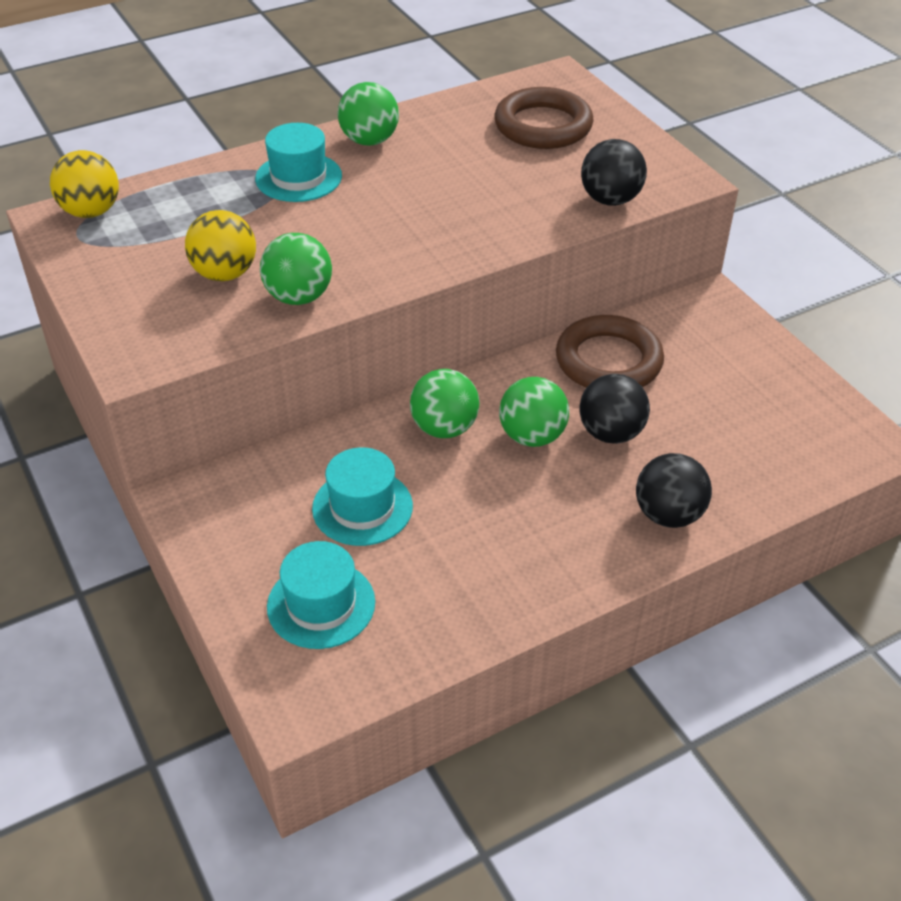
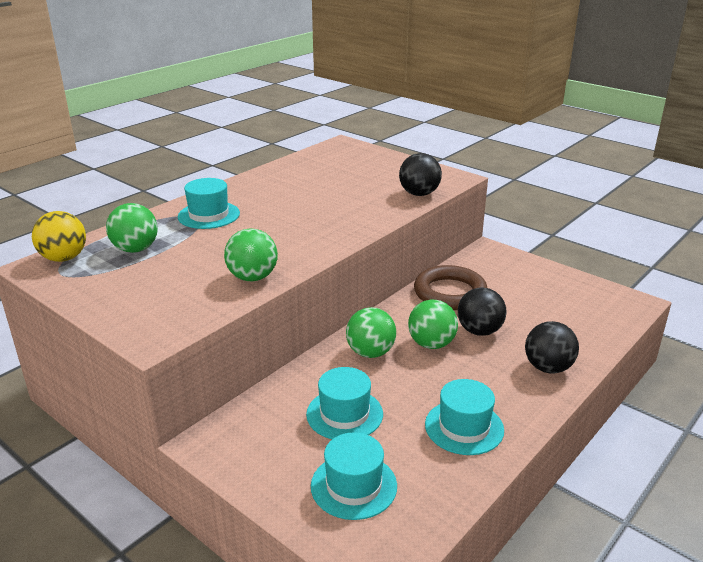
camera: 20 degrees left, 15 degrees down
yellow ball [185,210,256,281] -> none
green ball [338,82,399,146] -> green ball moved to [106,203,158,253]
brown ring [495,87,594,149] -> none
none -> turquoise hat [425,379,504,455]

